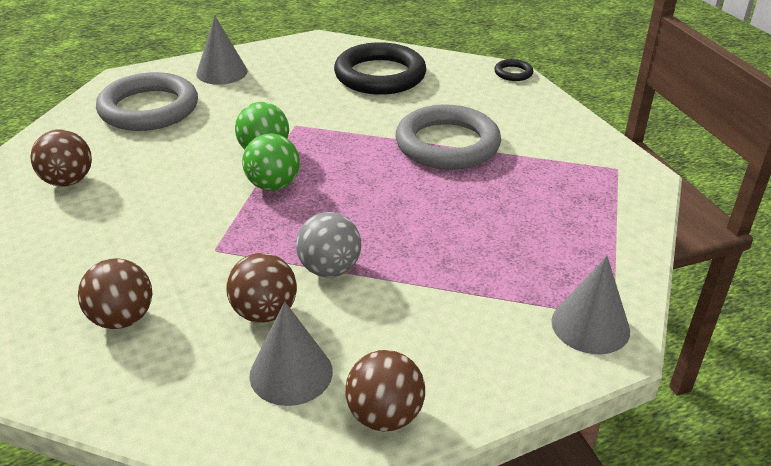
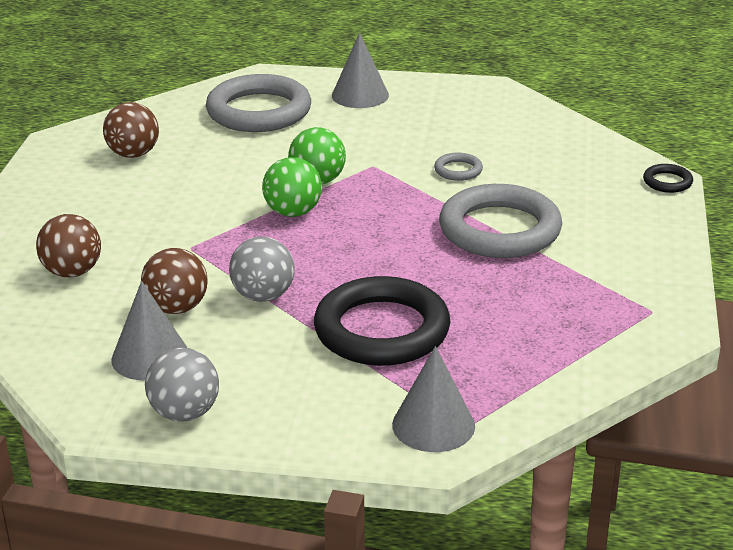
camera: 35 degrees right, 5 degrees down
black ring [334,42,426,95] -> black ring moved to [314,276,450,366]
brown ball [345,350,425,431] -> grey ball [145,348,219,422]
none -> grey ring [434,153,483,181]

